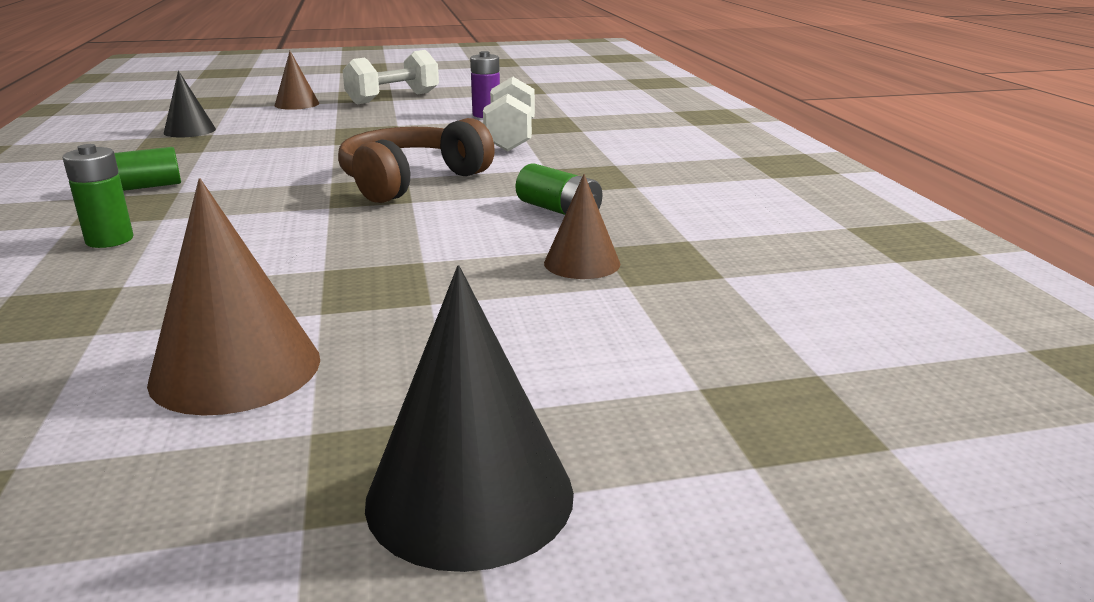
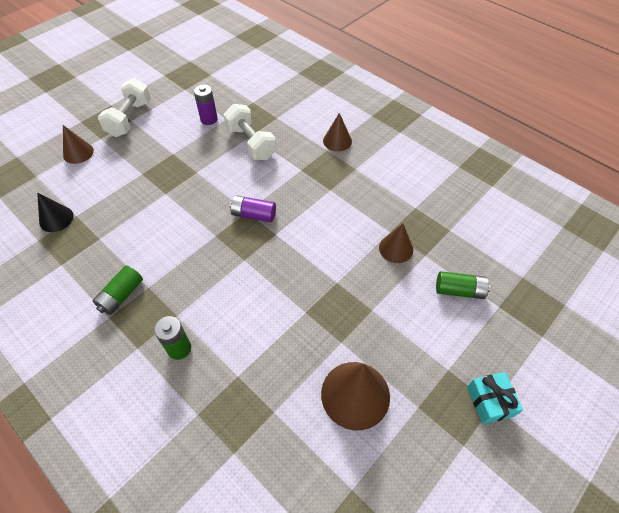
camera: 35 degrees left, 30 degrees up
brown headphones [338,118,495,203] -> purple battery [230,195,276,222]
black cone [365,265,574,572] -> turquoise gift [467,372,523,424]
green battery [516,163,602,215] -> green battery moved to [436,271,490,299]
none -> brown cone [323,113,352,151]

